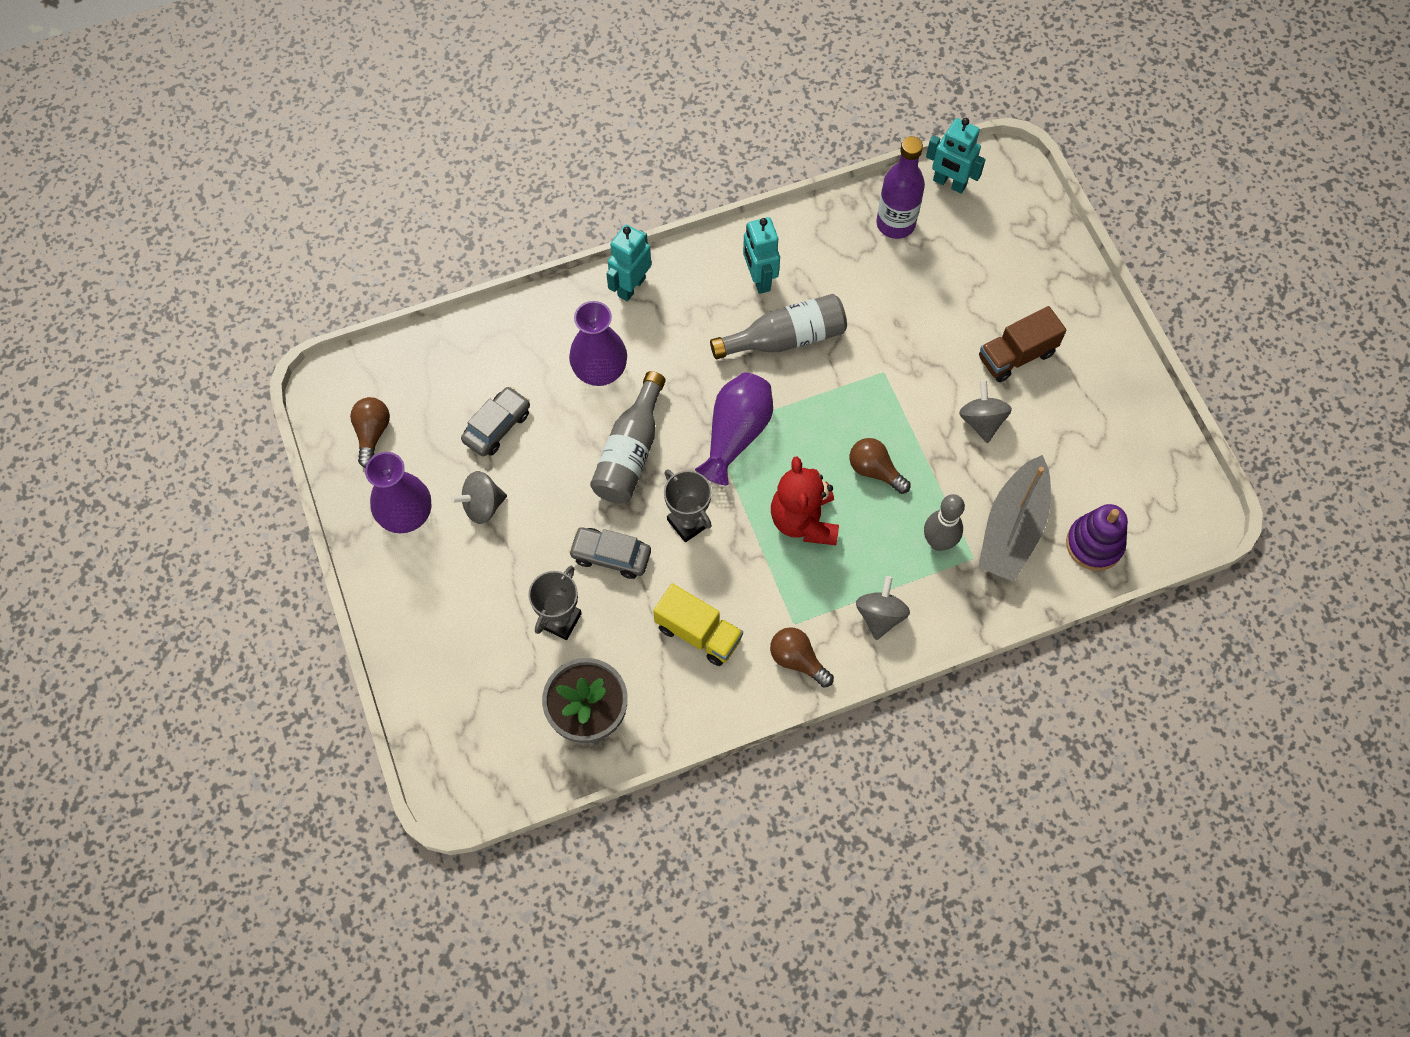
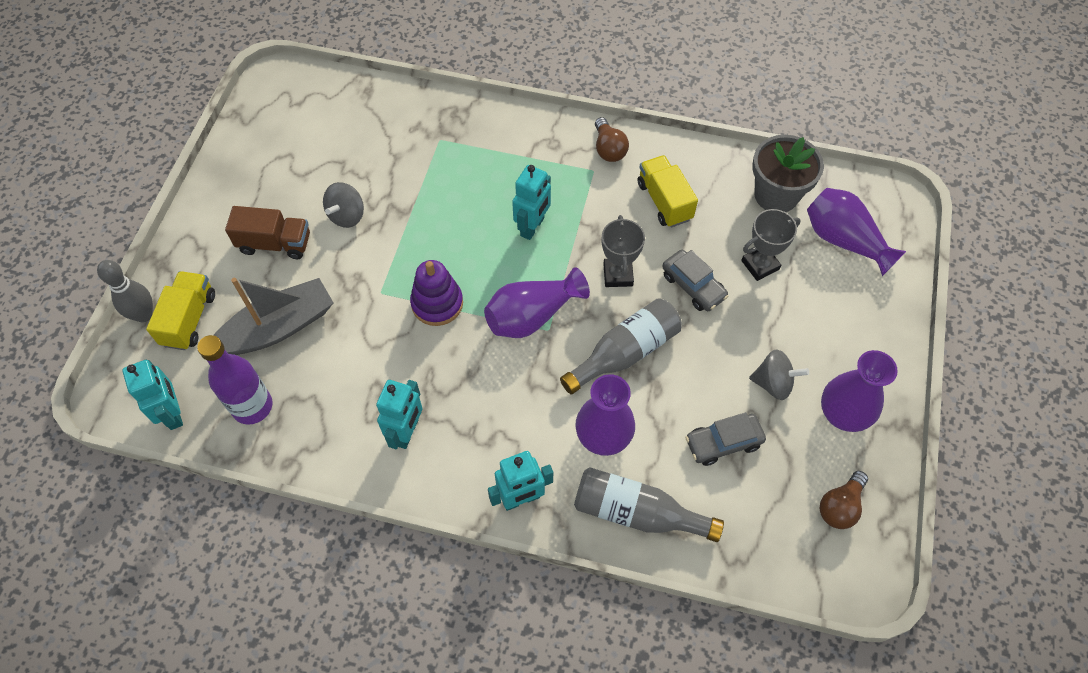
camera: 145 degrees left, 5 degrees down
grey bottle [710,294,847,359] -> grey bottle moved to [574,467,724,542]
red teddy bear [771,456,839,545] -> turquoise robot [512,165,551,240]
brown light bulb [850,438,911,494] -> none
grey spinning top [856,576,910,640] -> none
grey bowling pin [924,494,965,551] -> grey bowling pin moved to [97,260,153,323]
grey boat [978,455,1051,582] -> grey boat moved to [214,278,334,355]
purple stacking toy [1066,504,1128,571] -> purple stacking toy moved to [410,260,463,326]
none -> yellow truck [146,271,215,350]
none -> purple vase [807,188,906,276]

